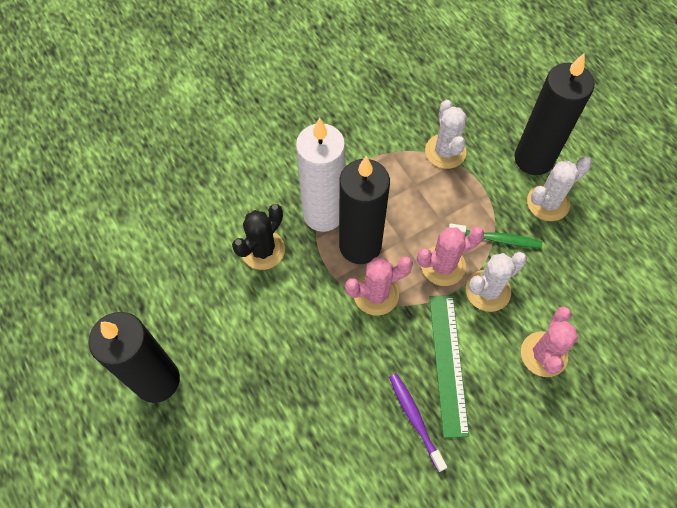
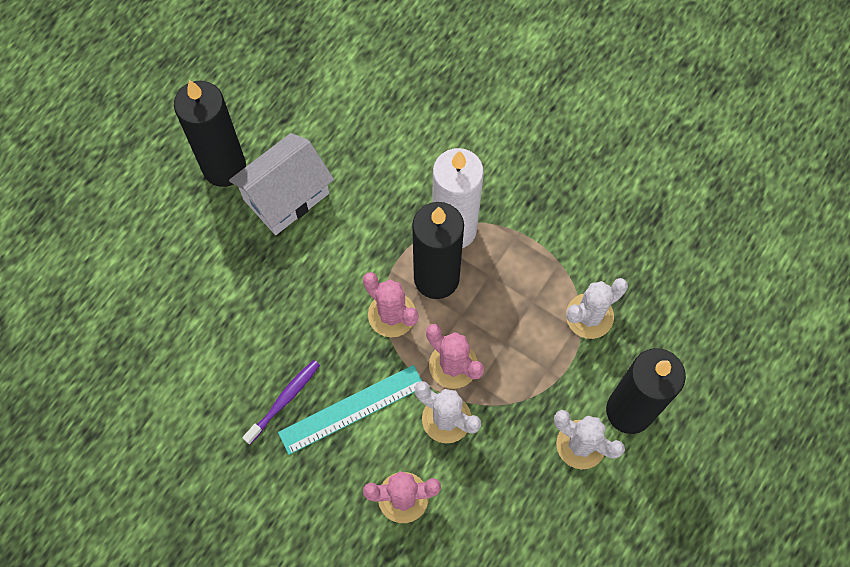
camera: 65 degrees right, 5 degrees up
black cactus [232,204,285,270] -> none
green ruler [429,295,469,438] -> turquoise ruler [278,365,422,455]
green toothbrush [449,223,542,248] -> none
none -> white house [229,133,334,235]

